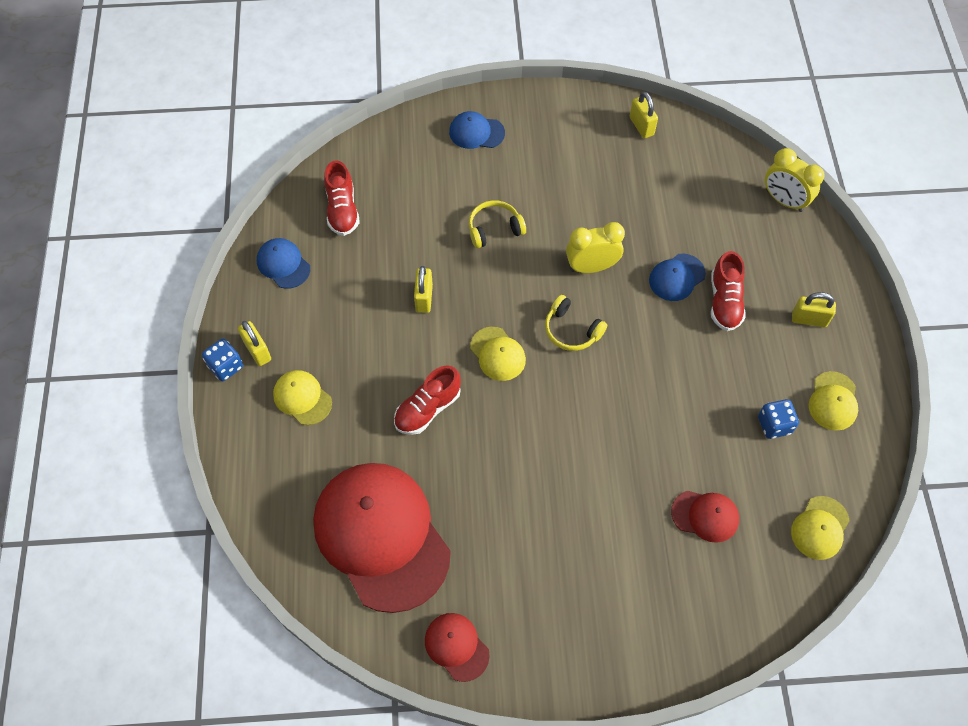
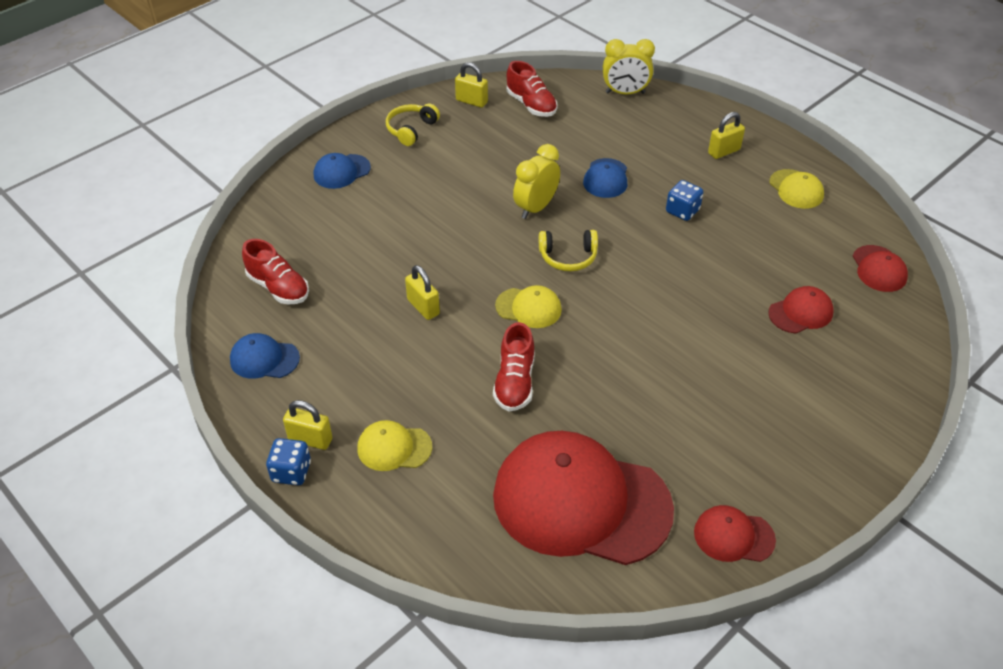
camera: 40 degrees left, 15 degrees down
yellow headphones [469,200,526,248] -> yellow headphones moved to [386,104,440,146]
red shoe [711,251,746,331] -> red shoe moved to [507,61,557,117]
blue dice [758,399,799,439] -> blue dice moved to [666,180,703,221]
yellow cap [791,496,850,560] -> red cap [853,245,908,292]

